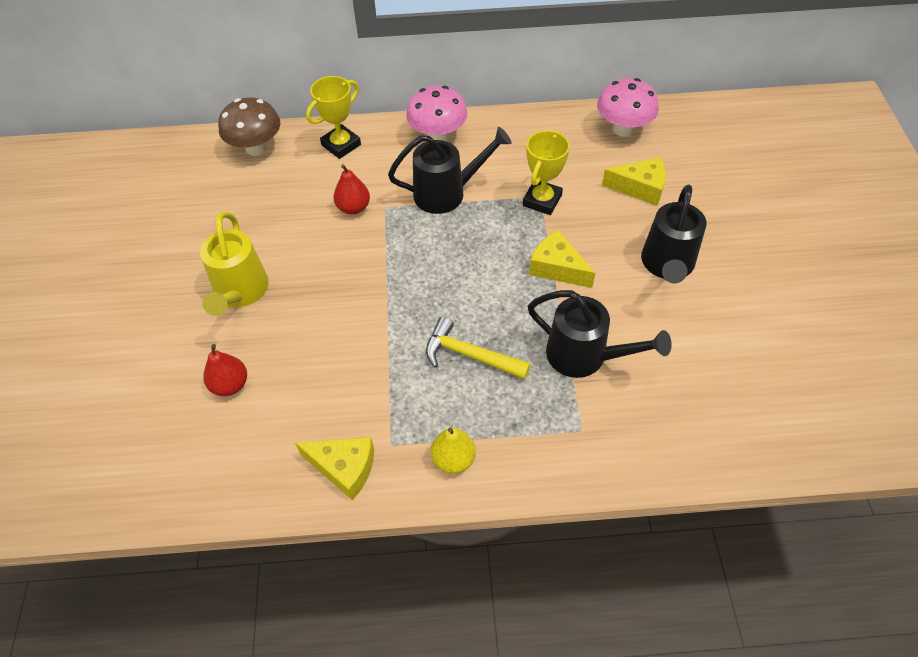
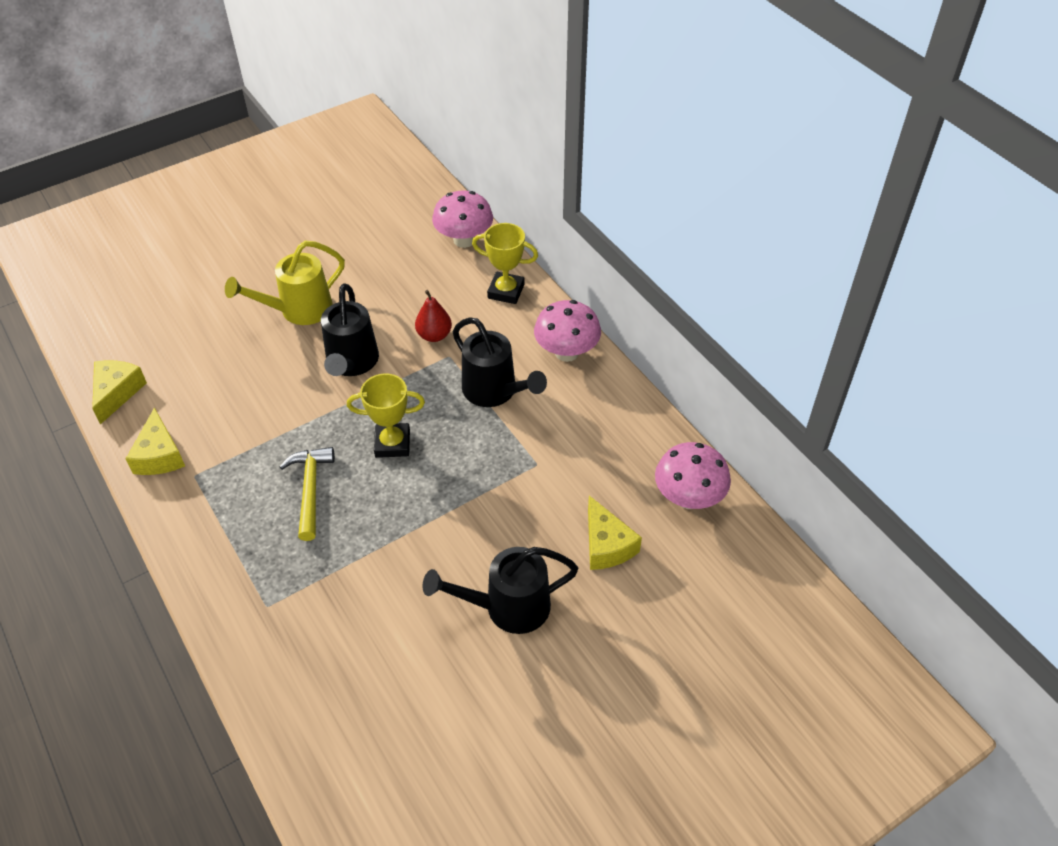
camera: 60 degrees right, 5 degrees down
red pear [203,344,247,396] -> none
brown mushroom [218,98,280,156] -> pink mushroom [432,191,493,248]
yellow pear [431,427,476,474] -> none
yellow trophy [523,130,570,215] -> yellow trophy moved to [347,373,425,458]
black watering can [528,290,672,378] -> black watering can moved to [321,284,379,376]
yellow cheese [529,230,595,288] -> yellow cheese moved to [92,360,147,424]

